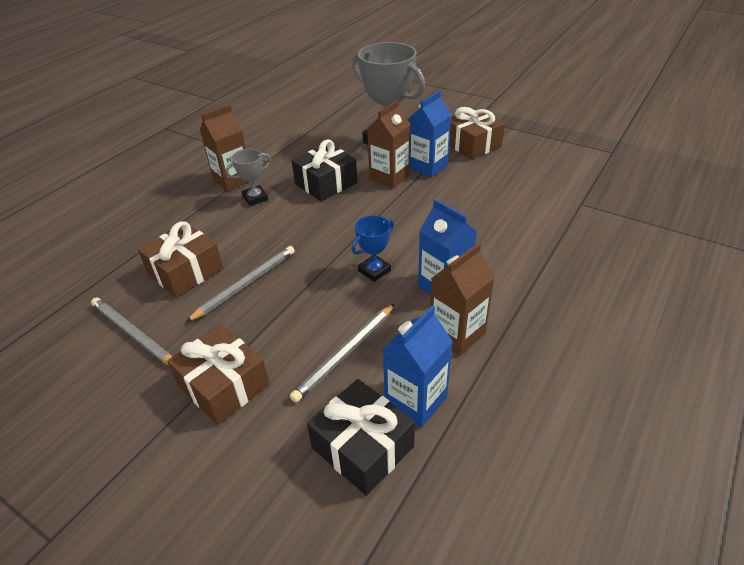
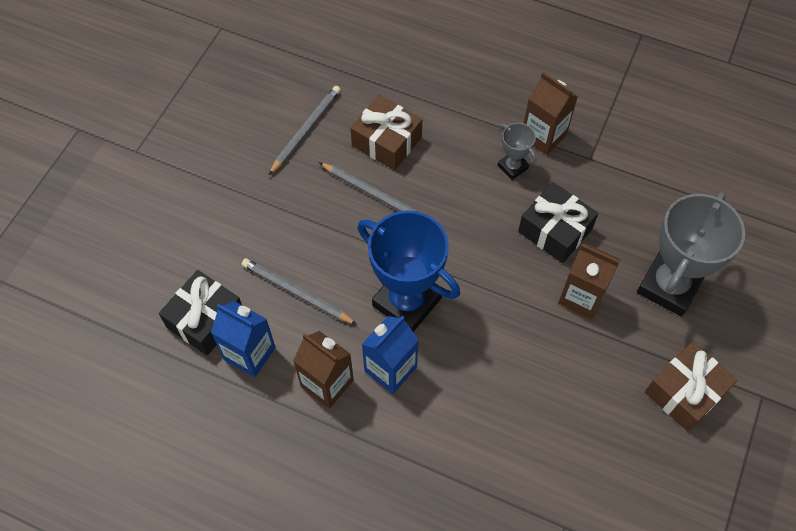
camera: 80 degrees right, 20 degrees up
brown gift [167,325,269,425] -> none
blue trophy [351,215,394,282] -> blue trophy [358,210,460,332], size x2.09
blue carton [409,90,451,178] -> none

